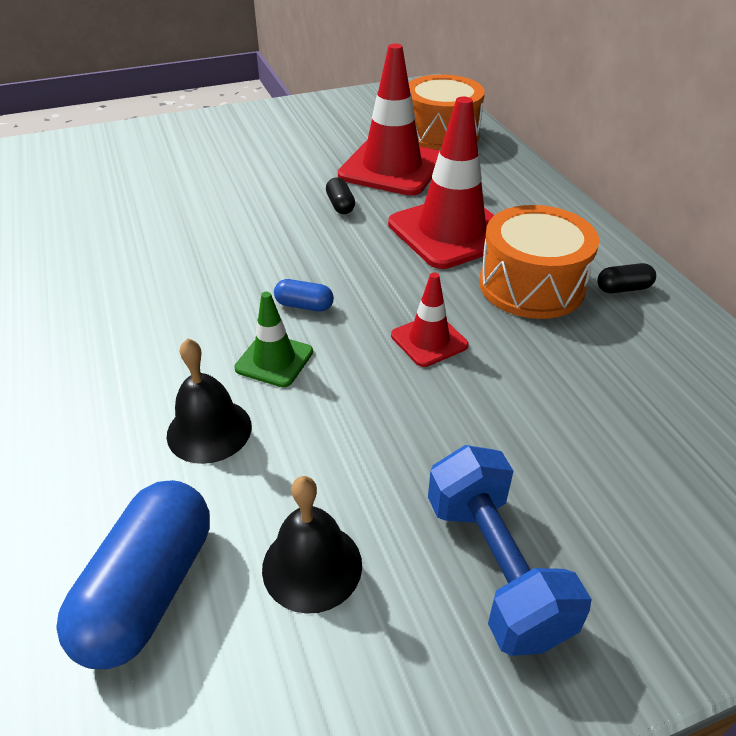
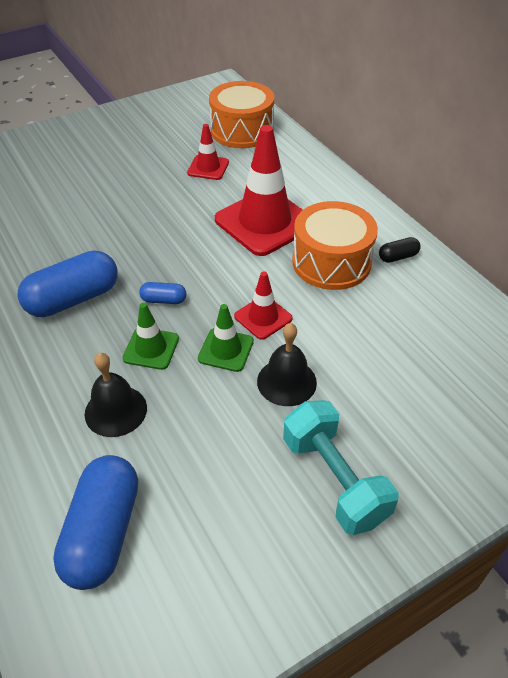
camera: 10 degrees left, 5 degrees up
black bell [262,476,362,614] -> black bell moved to [257,323,317,406]
black capsule [326,178,355,214] -> none
red traffic cone [338,44,439,196] -> red traffic cone [187,124,229,180], size x0.50
blue dumbbell [428,445,592,656] -> turquoise dumbbell [283,400,399,535]
none -> blue capsule [17,250,118,317]
none -> green traffic cone [198,304,254,372]

